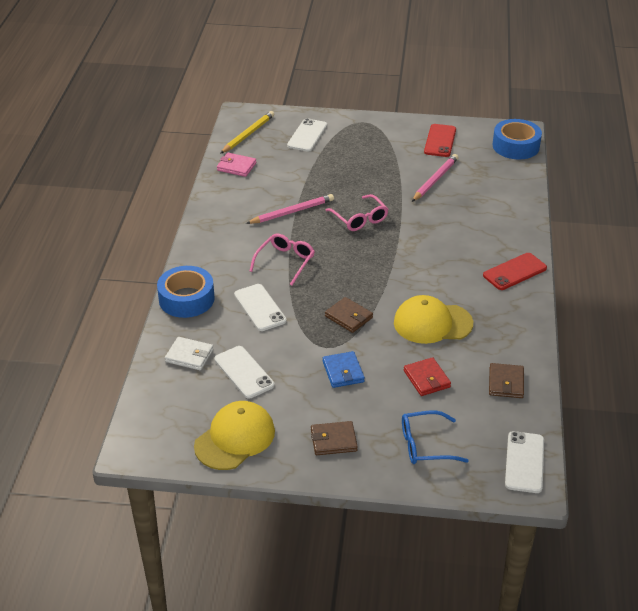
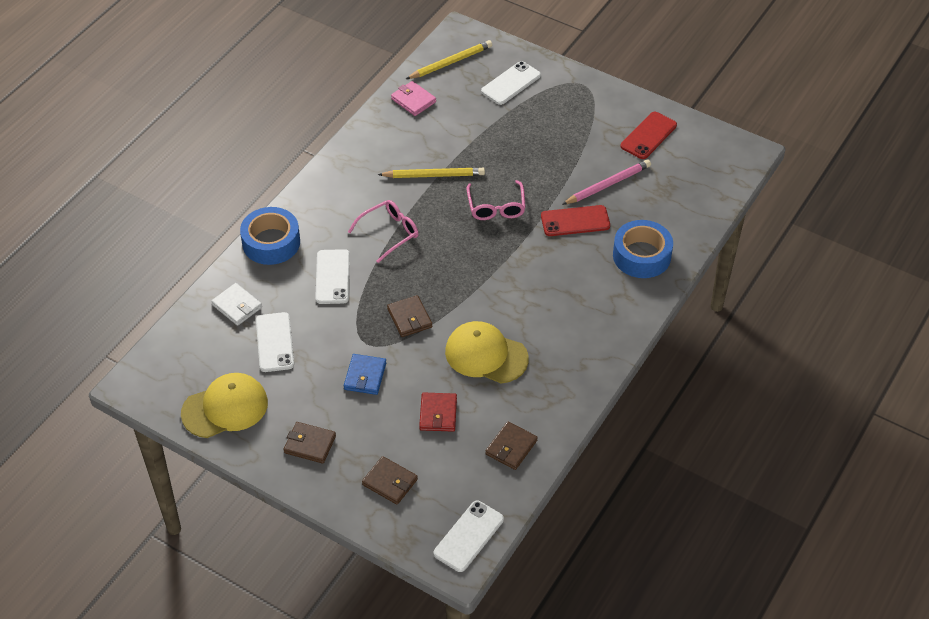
camera: 25 degrees right, 10 degrees up
pink pencil [246,194,334,224] -> yellow pencil [378,168,485,178]
blue glasses [402,411,469,464] -> brown wallet [362,456,418,505]
red phone [483,253,547,290] -> red phone moved to [541,205,610,236]
blue tape [493,119,542,160] -> blue tape moved to [613,220,673,278]

